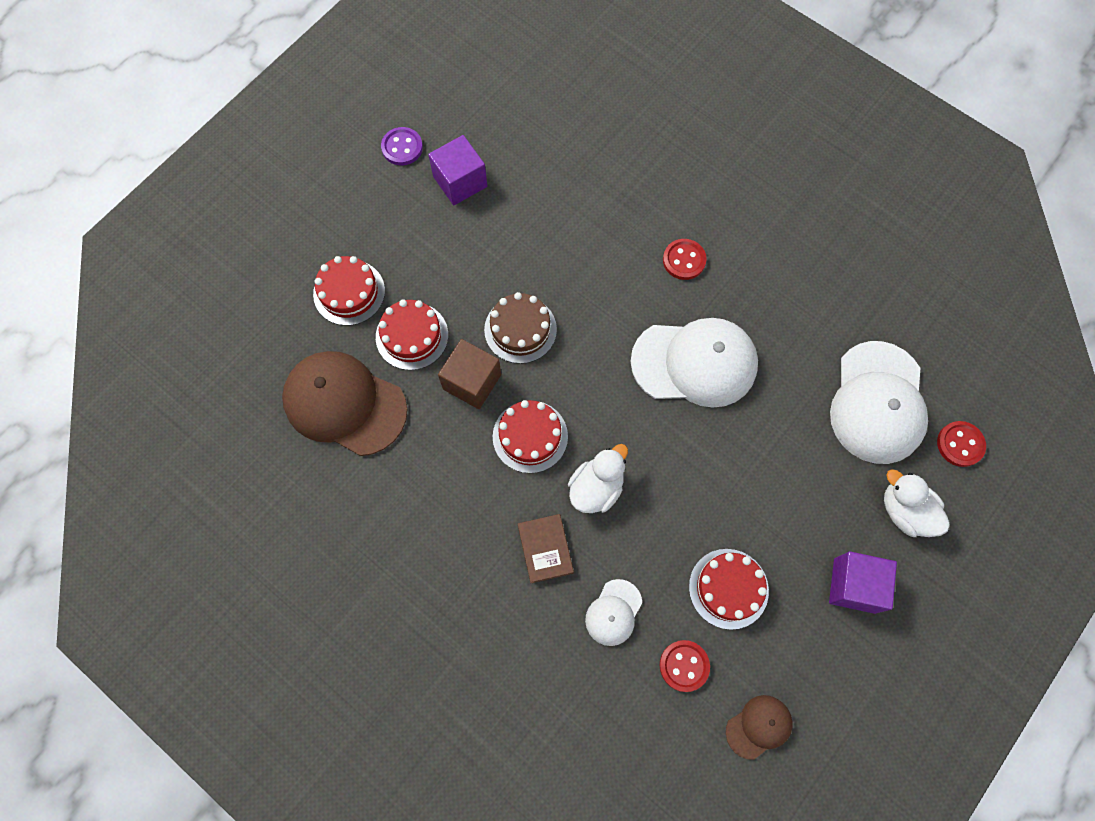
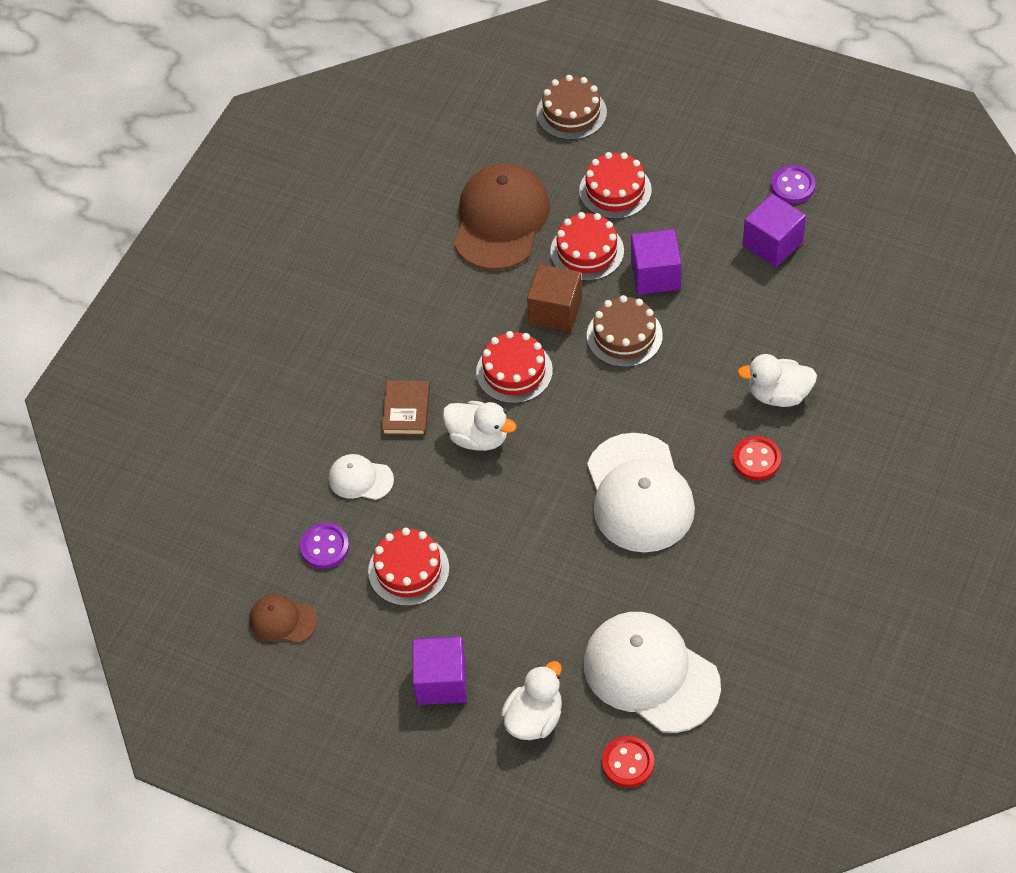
camera: 80 degrees right, 15 degrees down
brown book [518,514,574,583] -> brown book turned 60 degrees counterclockwise [382,380,430,436]
red button [660,640,710,692] -> purple button [300,523,349,569]
brown cap [726,695,792,760] -> brown cap turned 150 degrees clockwise [249,594,317,643]
white cap [830,341,928,464] -> white cap turned 45 degrees clockwise [584,612,721,733]
none -> brown cake [536,75,607,140]
none -> purple cube [631,229,682,295]
none -> white duck [737,354,817,407]

